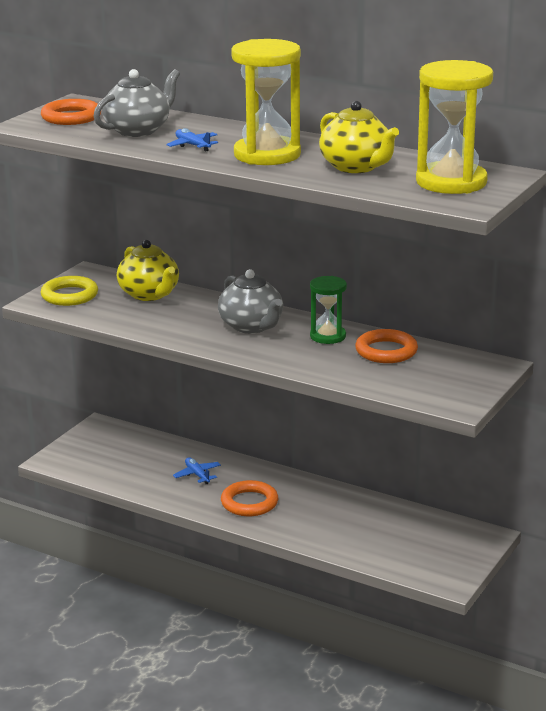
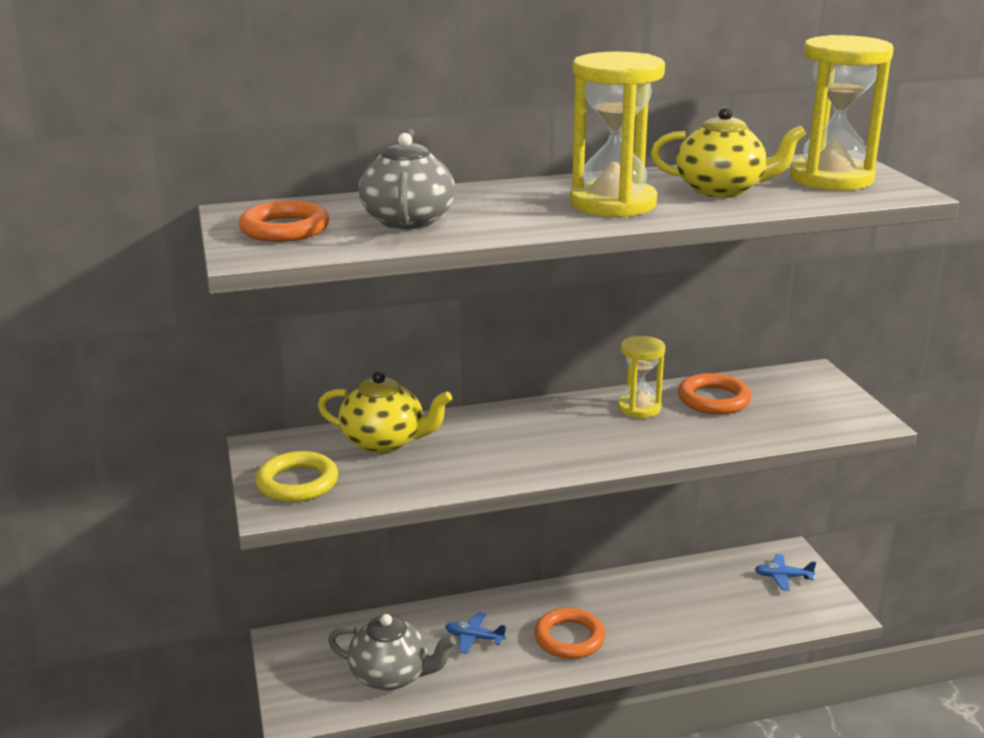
camera: 45 degrees left, 0 degrees up
blue plane [166,128,218,152] -> blue plane moved to [755,554,816,591]
grey teapot [218,269,283,334] -> grey teapot moved to [328,614,456,690]
green hourglass [310,276,347,344] -> yellow hourglass [618,336,665,418]

